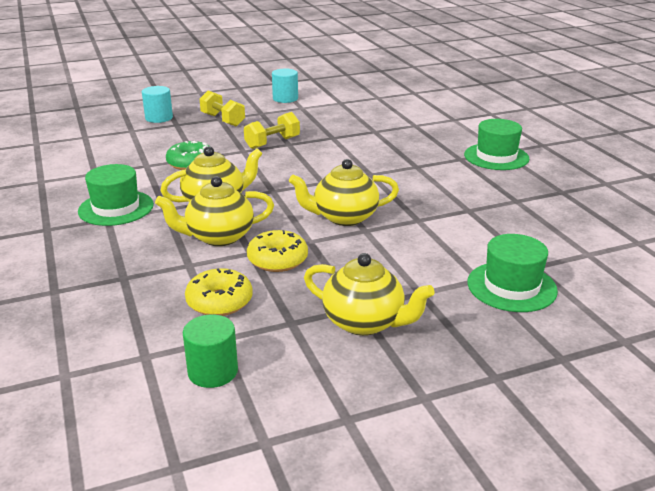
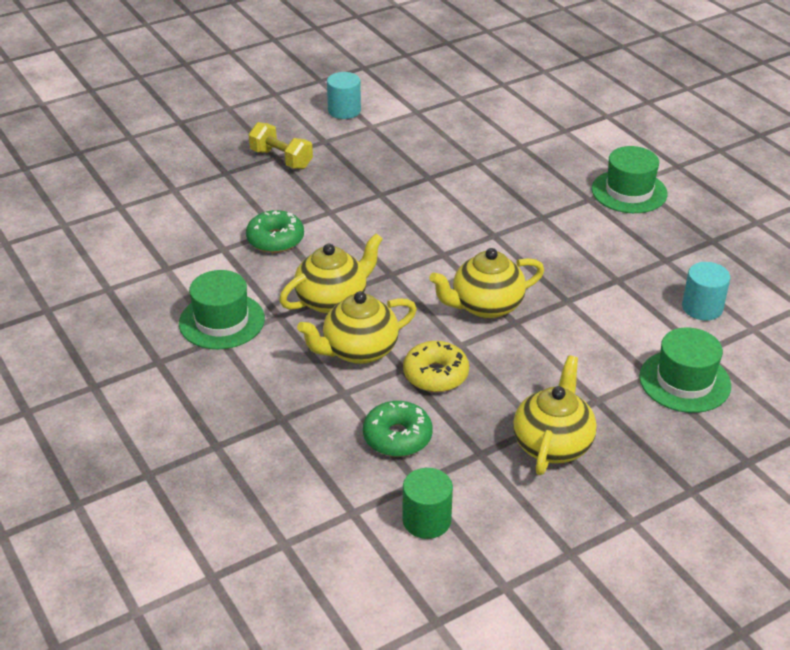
camera: 10 degrees left, 10 degrees up
turquoise cylinder [142,86,173,123] -> turquoise cylinder moved to [682,262,730,320]
yellow donut [185,268,253,316] -> green donut [363,401,433,457]
yellow dumbbell [244,112,300,149] -> none
yellow teapot [304,253,434,336] -> yellow teapot turned 90 degrees counterclockwise [513,355,597,475]

